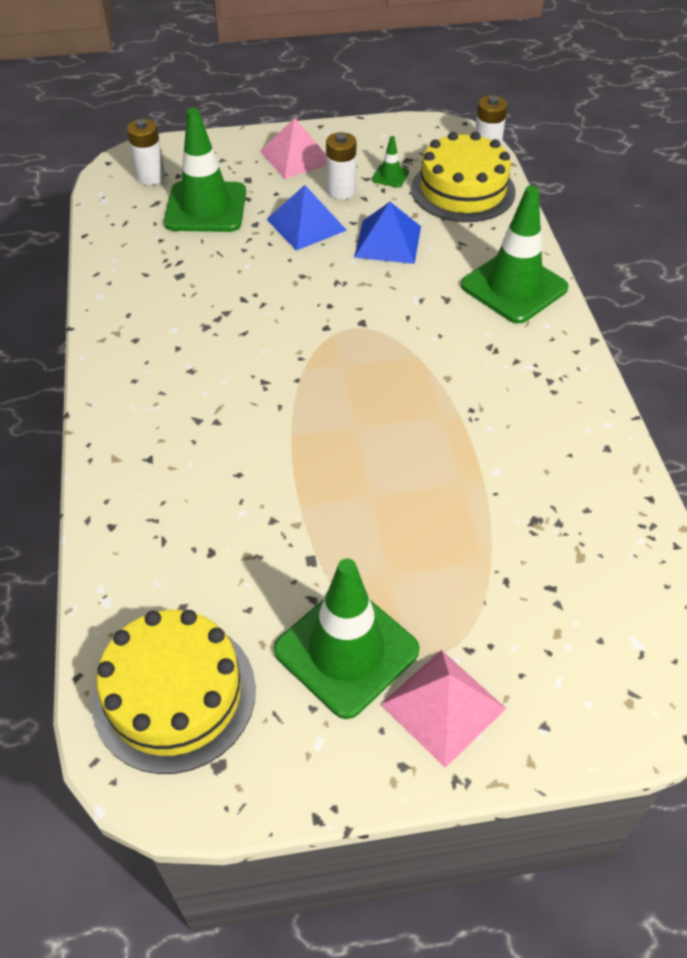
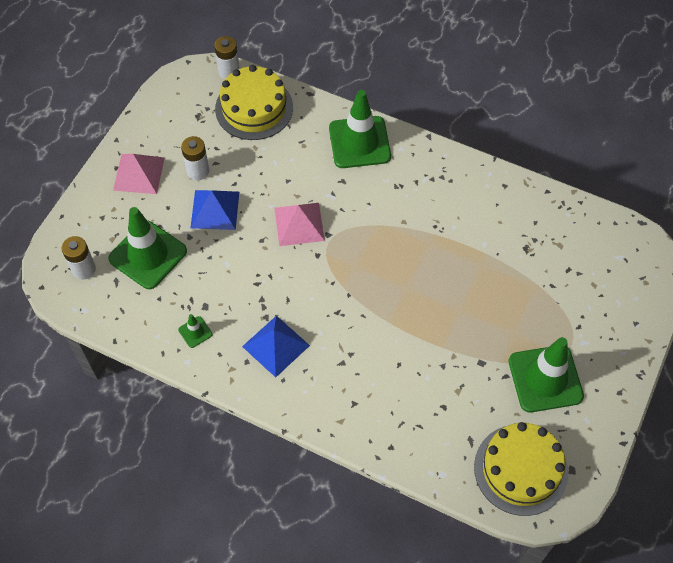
camera: 55 degrees left, 10 degrees up
blue pyramid [354,202,421,264] -> blue pyramid moved to [242,316,310,377]
green traffic cone [372,136,409,187] -> green traffic cone moved to [178,314,212,348]
pink pyramid [380,650,506,768] -> pink pyramid moved to [274,203,325,246]

